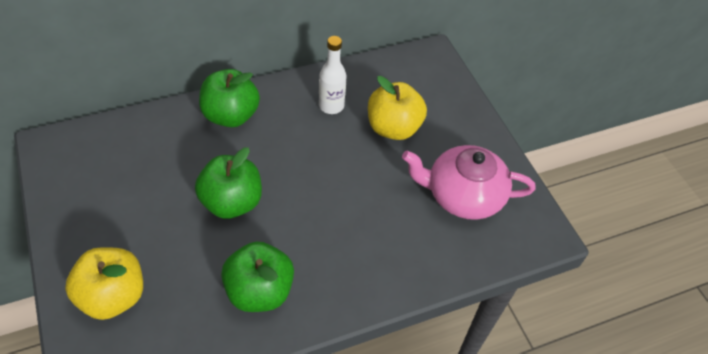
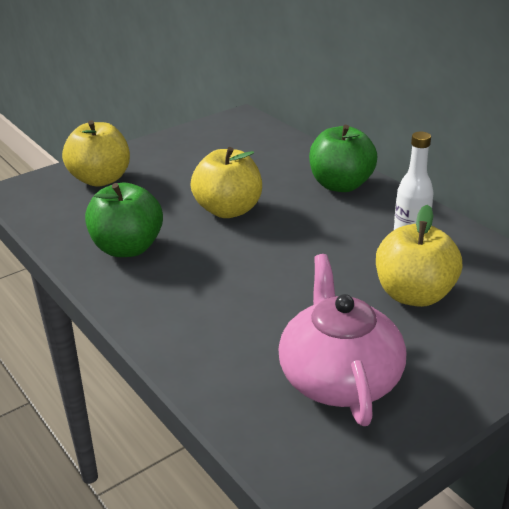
camera: 80 degrees right, 20 degrees down
green apple [195,147,262,219] -> yellow apple [191,147,262,218]

